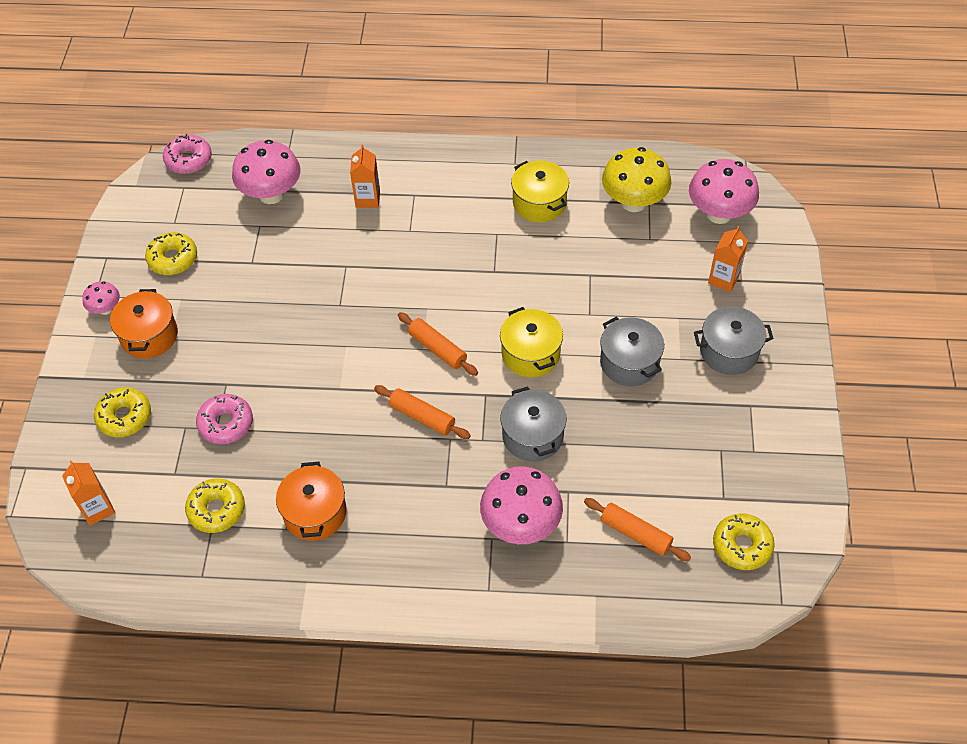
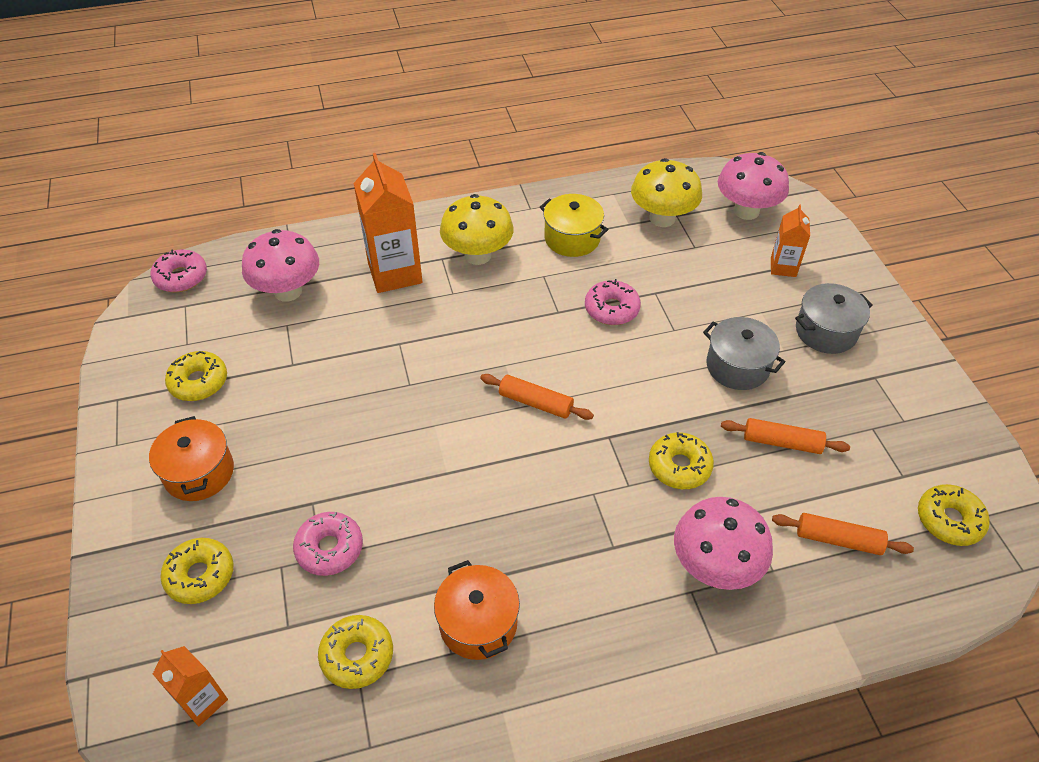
camera: 20 degrees left, 5 degrees down
pink mushroom [82,281,120,315] -> none
orange carton [350,145,380,208] -> orange carton [354,153,423,293], size x1.83
orange rolling pin [374,385,471,439] -> orange rolling pin moved to [721,418,850,454]
yellow pot [500,307,563,377] -> none
grey pot [500,386,567,462] -> yellow donut [649,432,714,489]
none -> yellow mushroom [440,194,514,265]
none -> pink donut [585,279,641,325]

